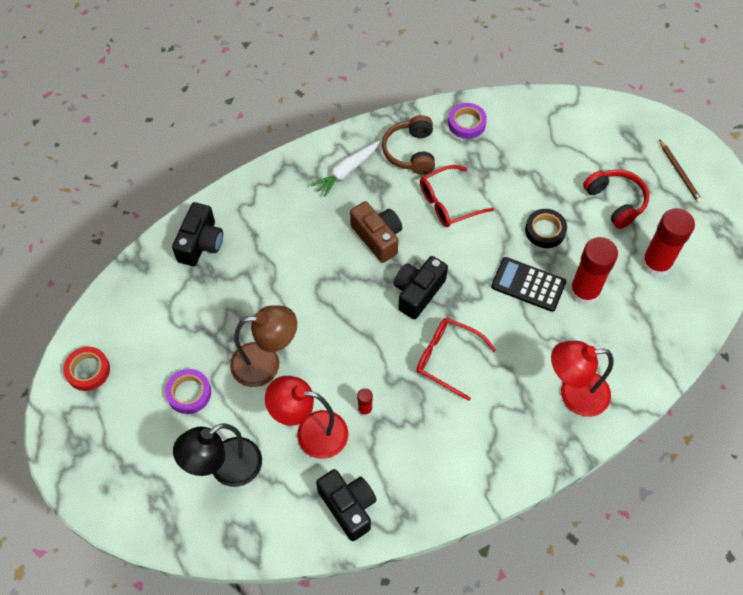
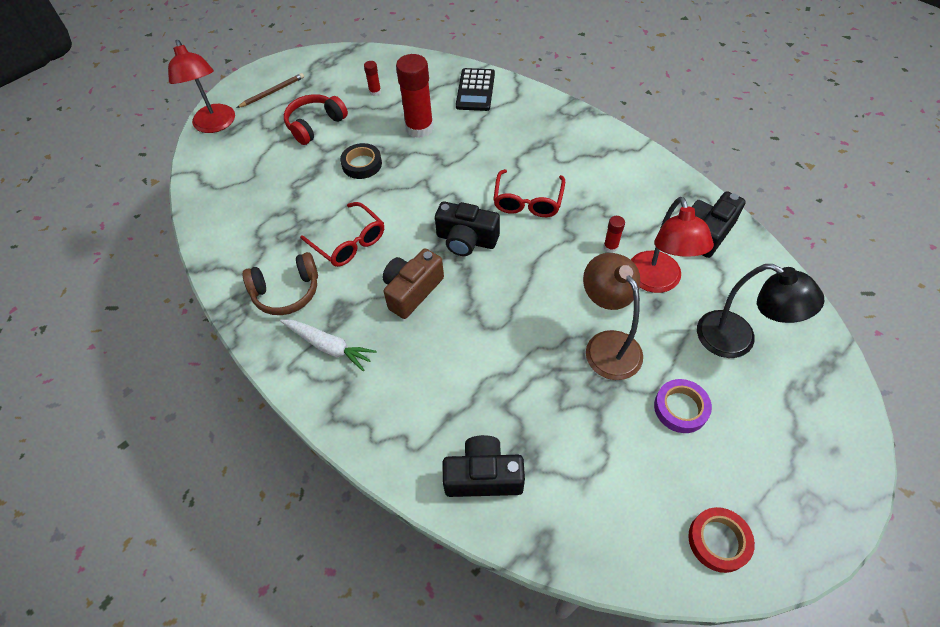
camera: 105 degrees left, 5 degrees down
purple tape [448,103,487,139] -> none
black calculator [491,257,566,312] -> black calculator moved to [456,68,495,111]
red lamp [551,341,613,417] -> red lamp moved to [168,40,235,133]
red glue stick [641,208,695,277] -> red glue stick [364,61,381,96], size x0.45

